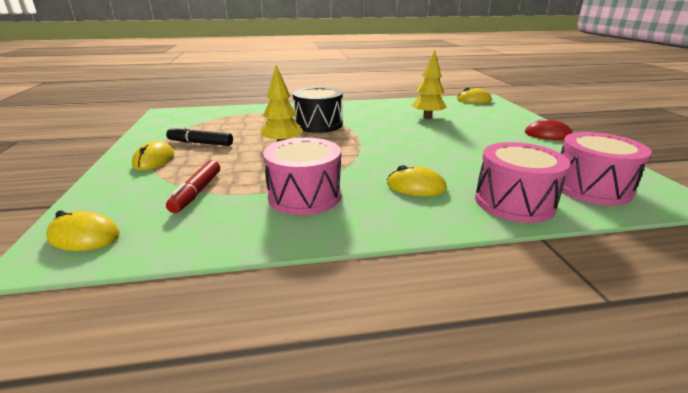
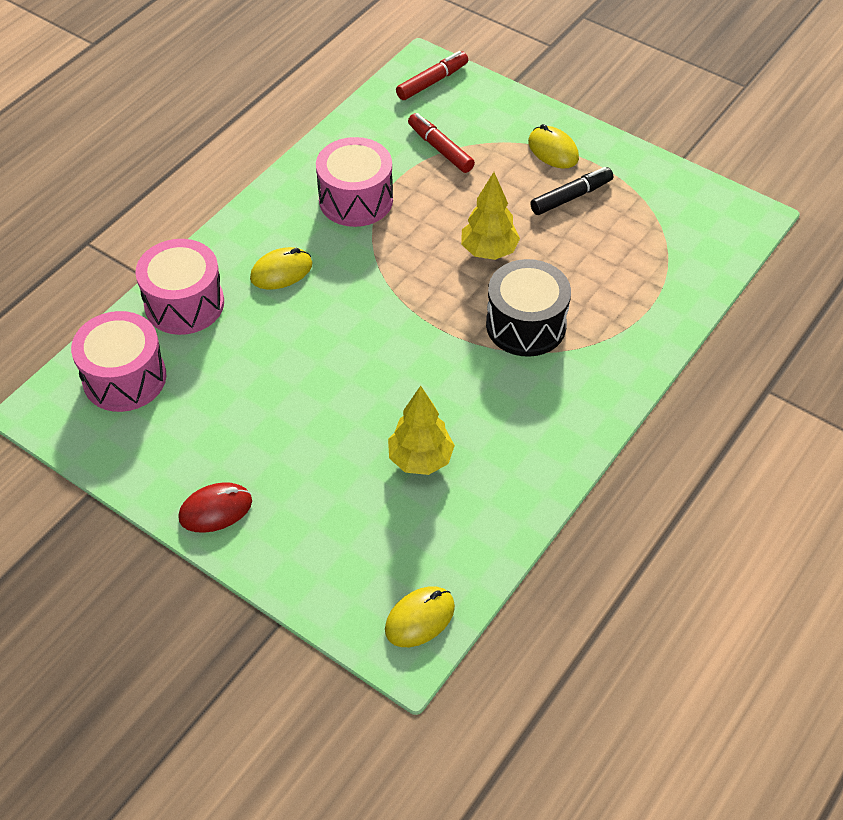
camera: 135 degrees right, 25 degrees up
yellow mouse [46,210,120,251] -> red marker [396,51,468,100]

